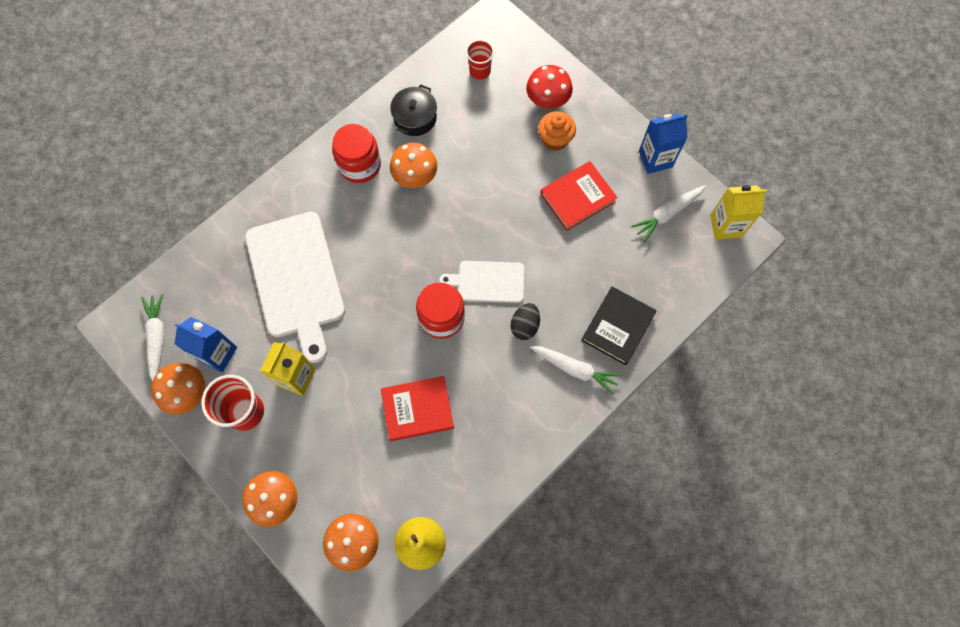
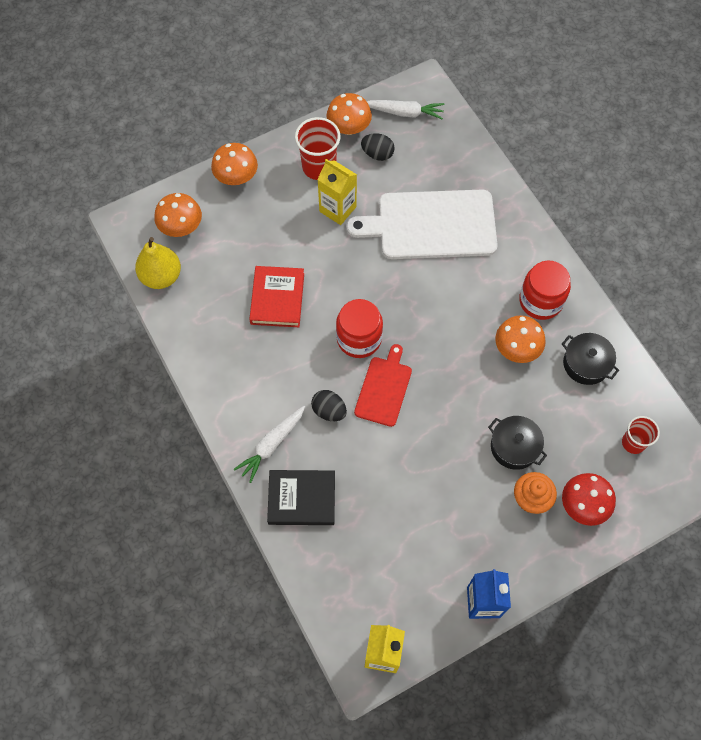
camera: 105 degrees right, 5 degrees down
blue carton [175,317,237,372] -> black egg [361,133,395,161]
white cutting board [439,261,524,303] -> red cutting board [354,344,412,427]
red book [540,161,617,231] -> none
black book [581,286,656,365] -> black book turned 45 degrees counterclockwise [267,470,335,525]
white carrot [631,185,706,242] -> none
none -> black pot [488,416,547,470]

